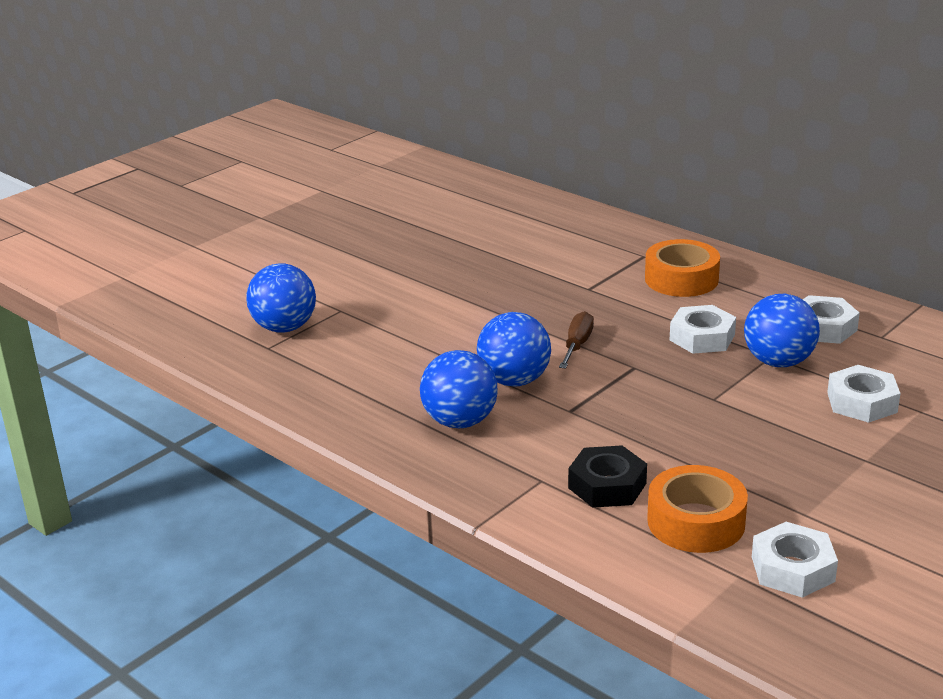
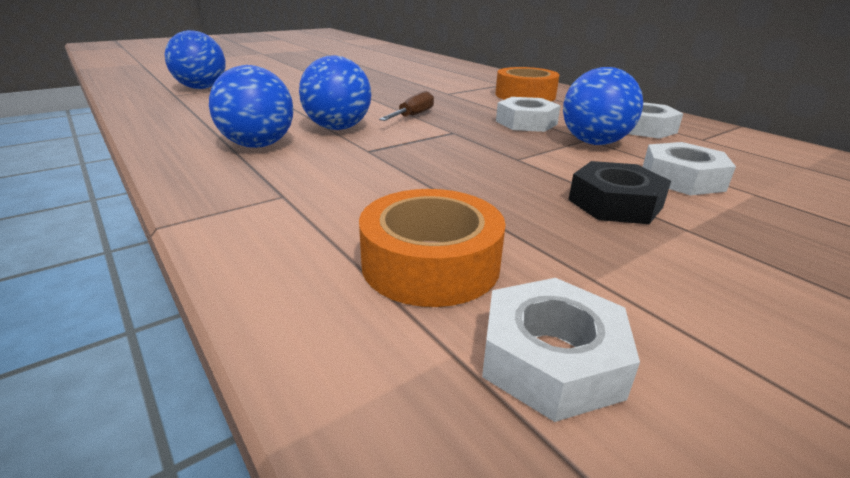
camera: 10 degrees right, 0 degrees up
black nut [568,445,647,508] -> black nut moved to [568,161,671,224]

